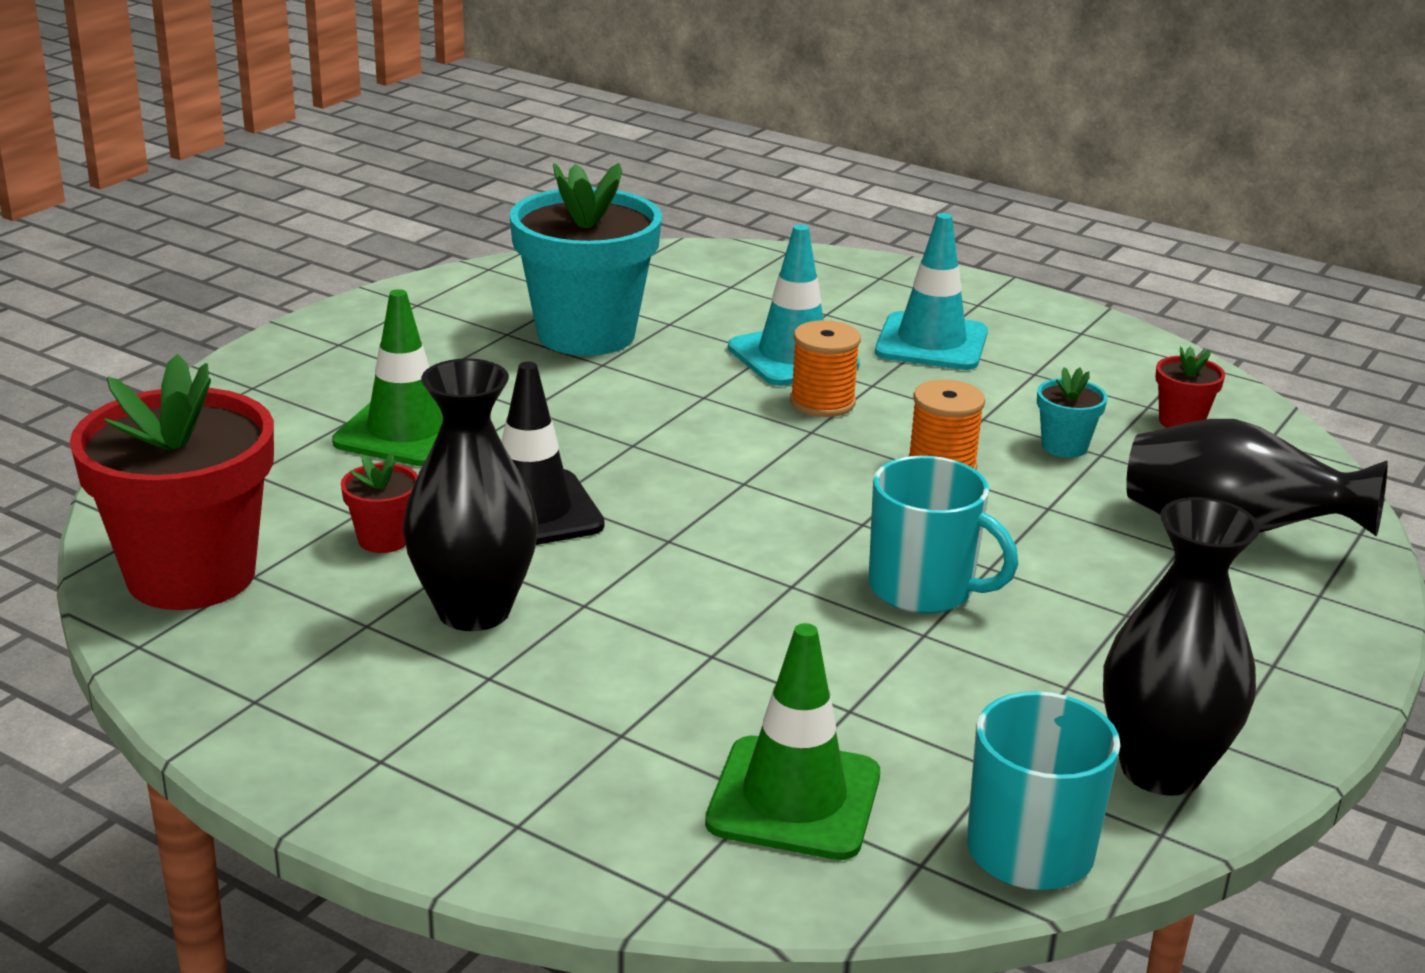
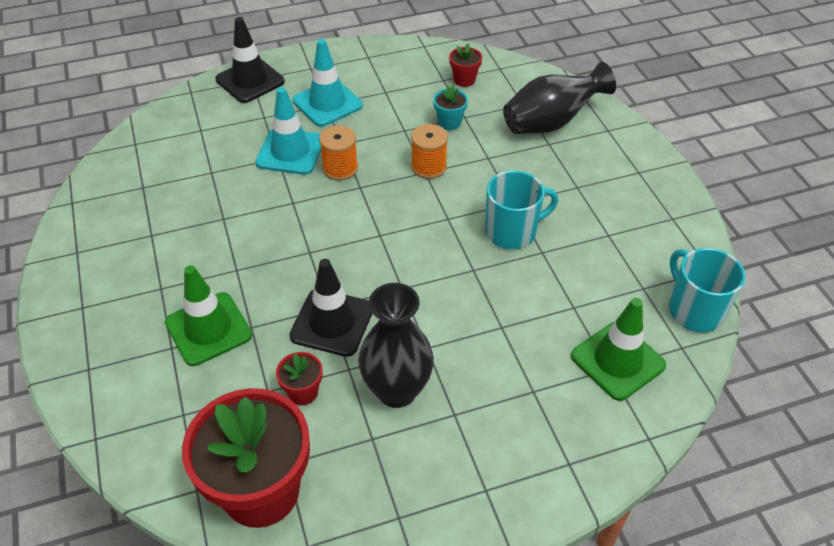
camera: 50 degrees left, 20 degrees up
turquoise flower pot [509,163,662,356] -> none
black vase [1103,497,1260,796] -> none
none -> black traffic cone [215,17,285,103]

